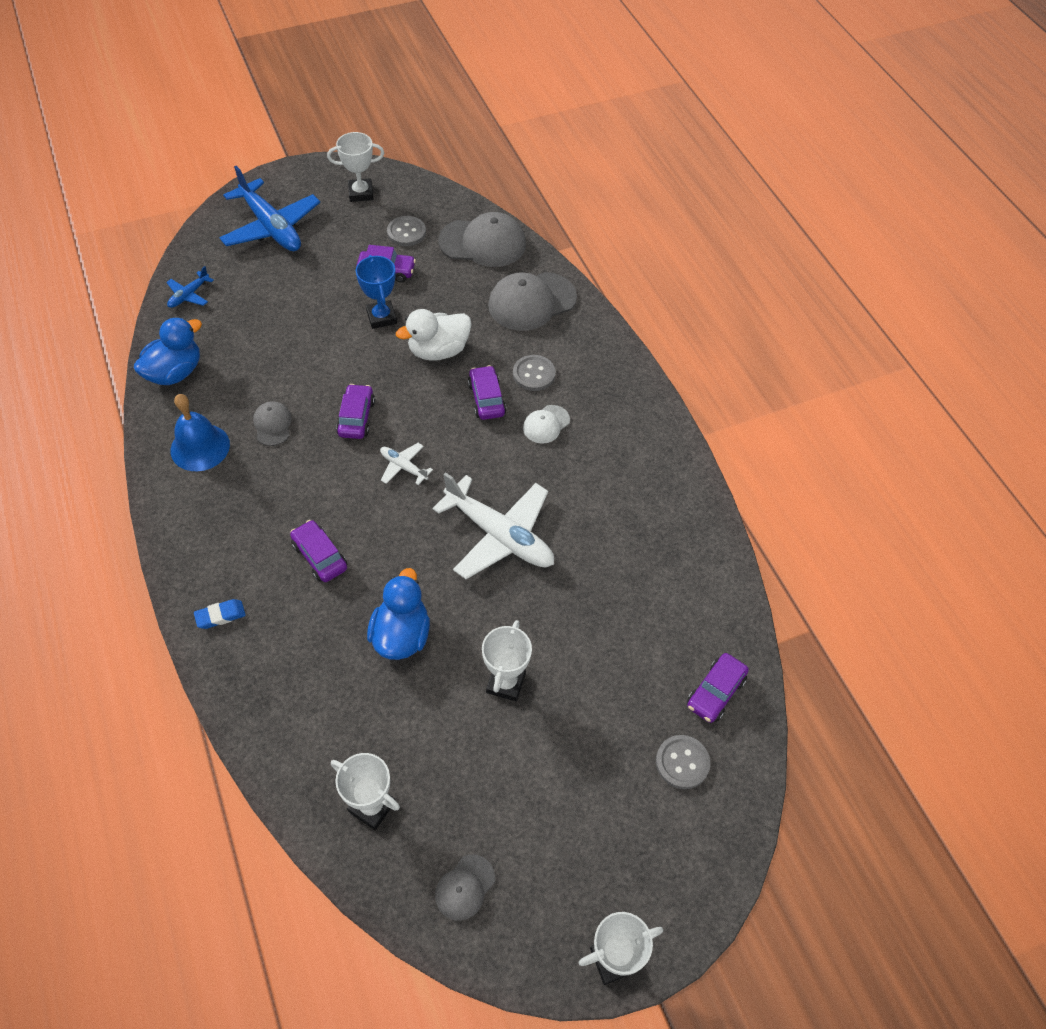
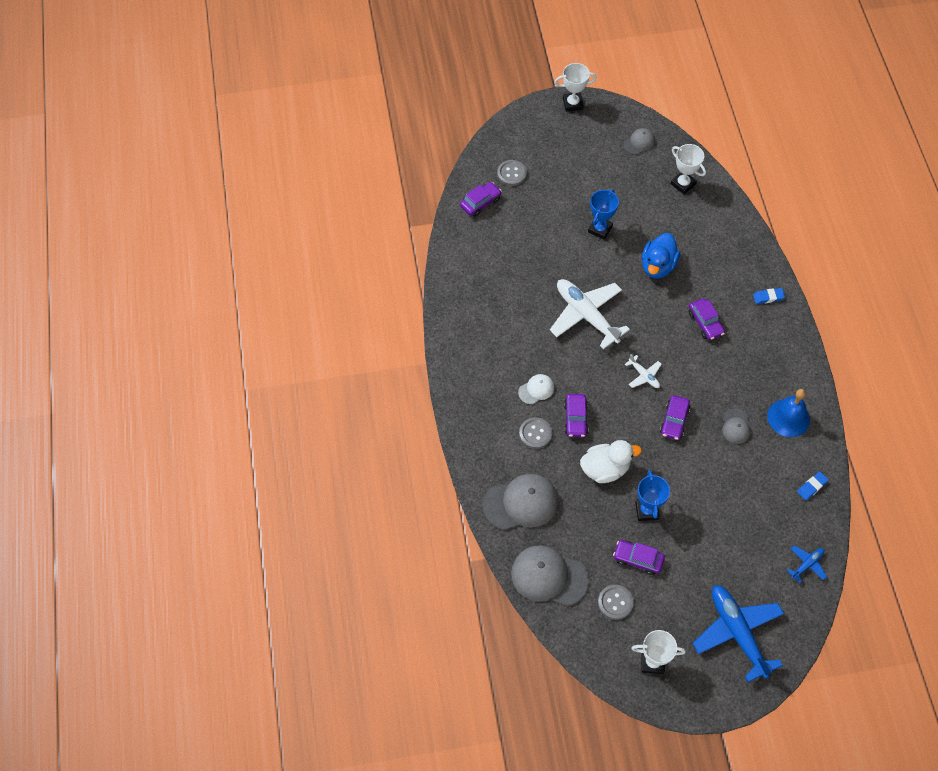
camera: 165 degrees left, 5 degrees up
blue duck [134,317,202,385] -> blue eraser [797,472,828,500]
white trophy [482,620,532,701] -> blue trophy [588,189,619,240]

